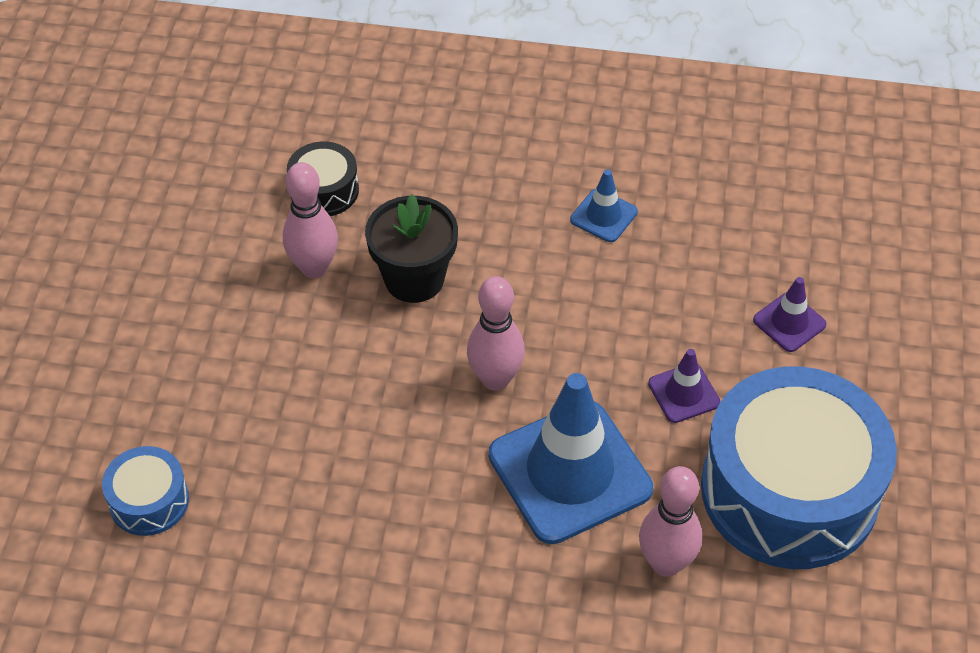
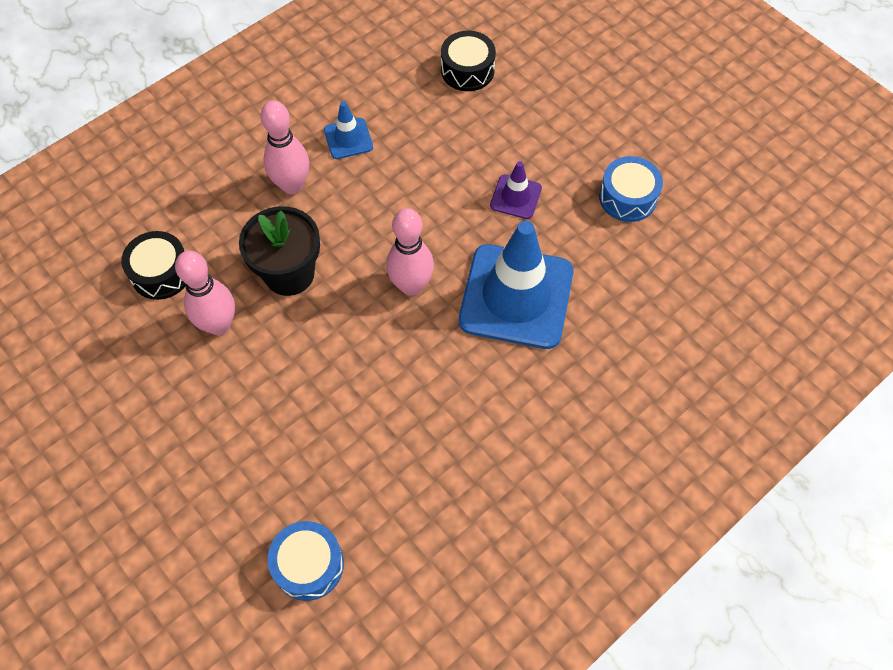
camera: 50 degrees left, 10 degrees up
pink bowling pin [639,466,702,577] -> pink bowling pin moved to [261,100,309,194]
blue drum [701,366,897,569] -> blue drum [599,156,663,222], size x0.44
purple traffic cone [753,277,827,352] -> none
none -> black drum [441,31,496,91]

